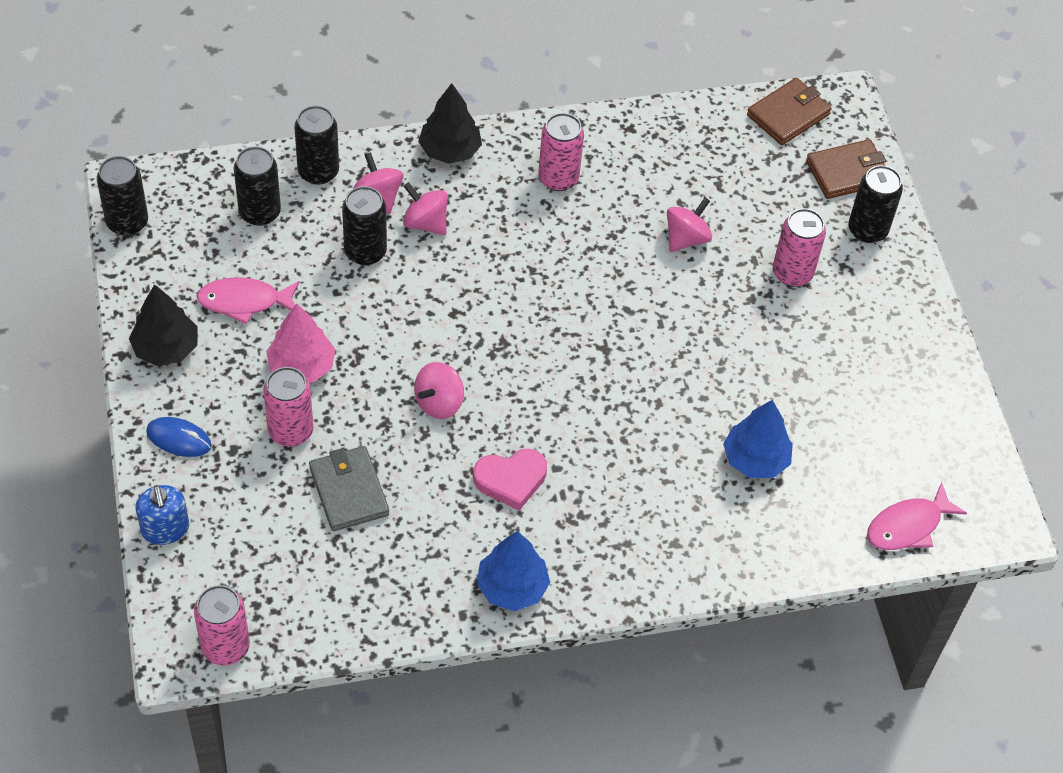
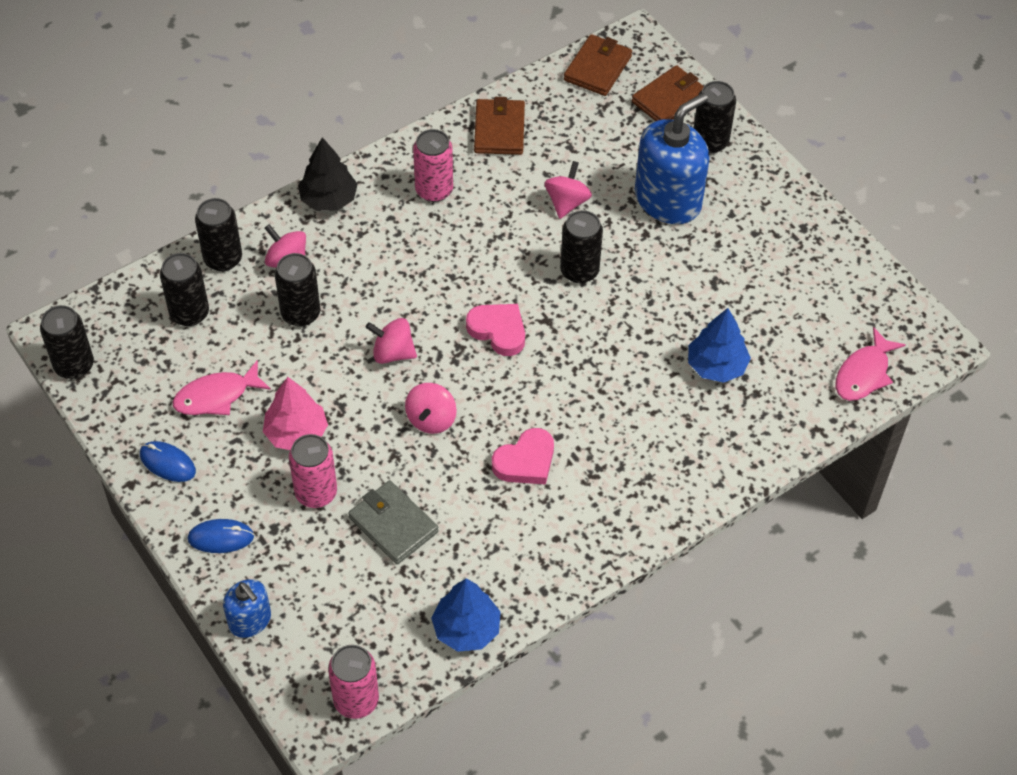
camera: 20 degrees left, 0 degrees up
black tree [129,284,198,366] -> blue mouse [140,441,196,482]
pink spinning top [403,182,448,235] -> pink spinning top moved to [366,318,417,364]
blue tree [477,531,550,611] -> blue tree moved to [431,579,501,652]
pink can [773,208,826,287] -> blue soap dispenser [635,93,709,224]
none -> pink heart [466,304,525,356]
none -> brown wallet [474,97,525,155]
none -> black can [560,210,603,283]

